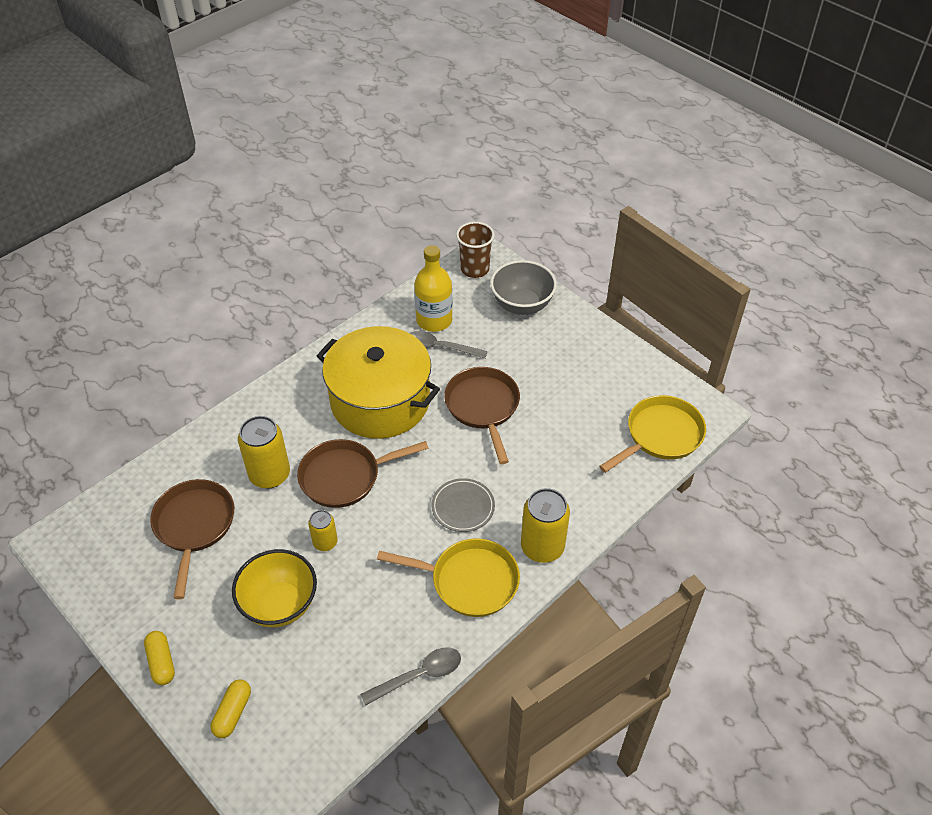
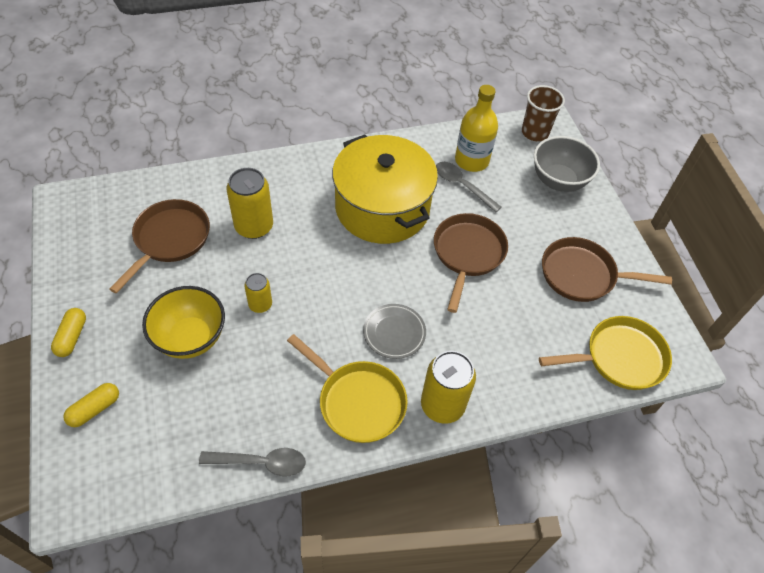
camera: 25 degrees right, 5 degrees up
brown pan [297,439,429,508] -> brown pan moved to [542,237,672,302]

